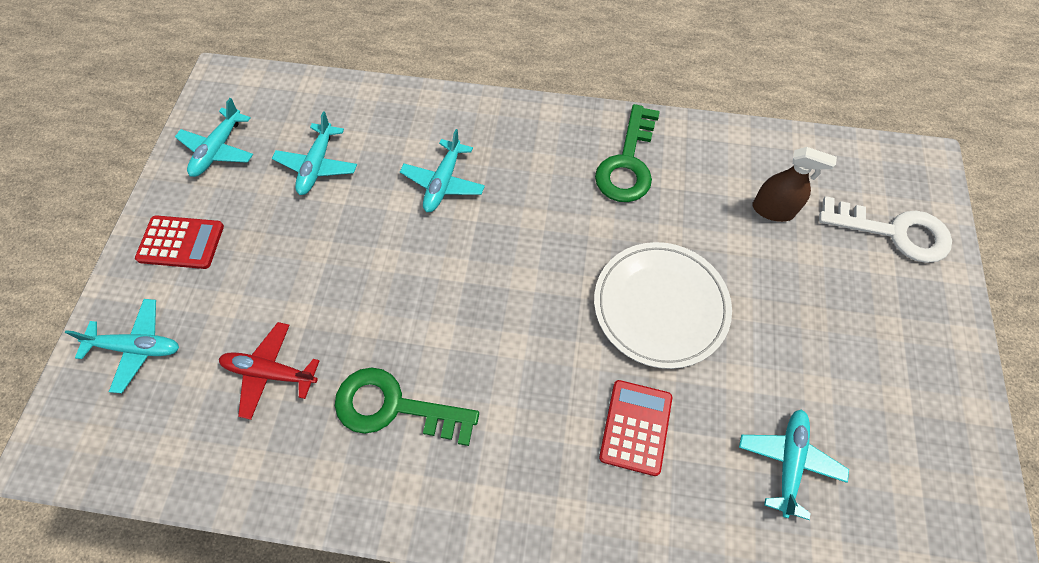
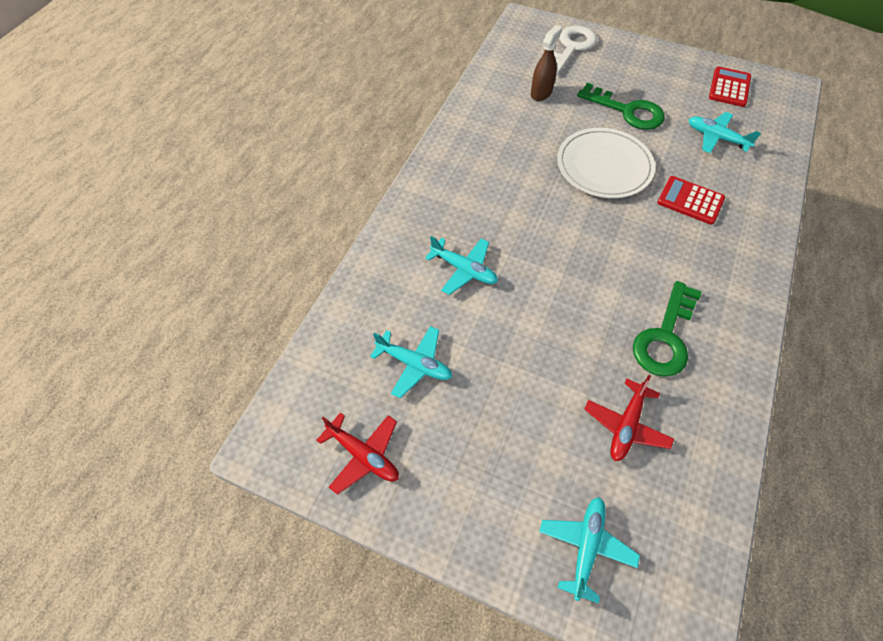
camera: 75 degrees left, 5 degrees down
red calculator [135,215,224,269] -> red calculator moved to [709,66,751,107]
turquoise plane [175,98,253,177] -> red plane [316,412,399,495]
green key [595,104,660,202] -> green key moved to [577,83,665,130]

